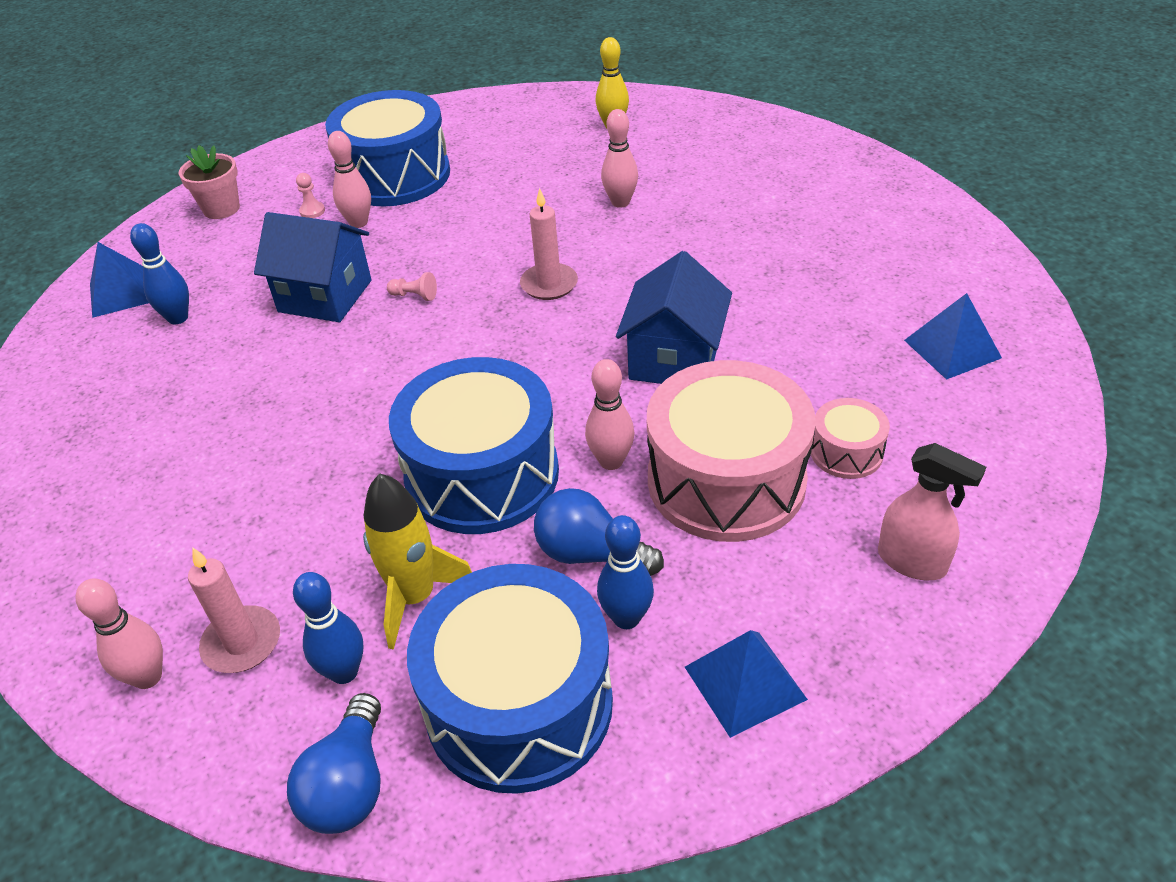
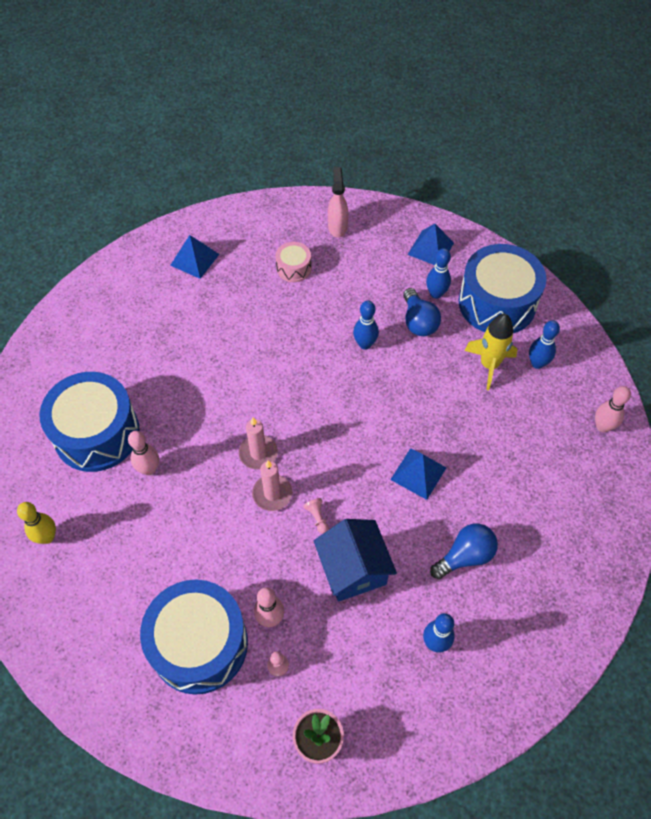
camera: 130 degrees left, 15 degrees up
blue pyramid [90,242,149,318] -> blue pyramid moved to [390,448,446,500]
pink candle [188,548,280,673] -> pink candle moved to [252,460,293,511]
blue light bulb [287,693,381,834] -> blue light bulb moved to [430,524,498,579]
blue drum [389,357,559,534] -> blue drum moved to [39,372,140,472]
pink bowling pin [585,359,635,470] -> blue bowling pin [353,301,379,350]
blue house [616,251,732,384] -> none
pink drum [647,360,816,542] -> none

